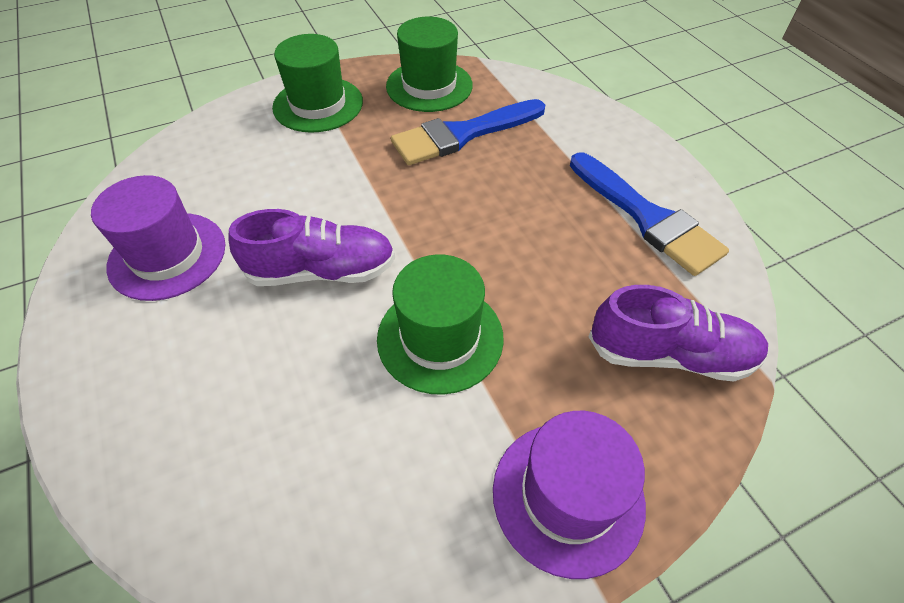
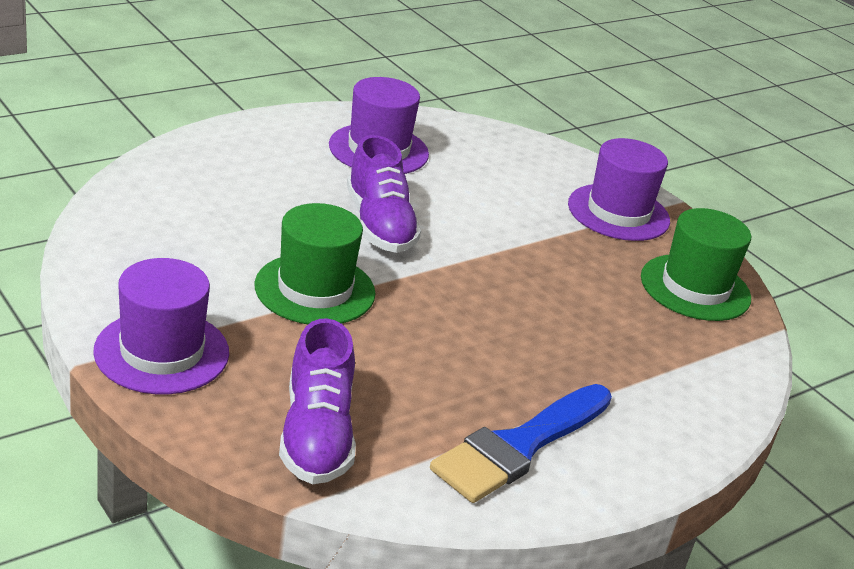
camera: 75 degrees right, 20 degrees down
green hat [272,34,363,133] -> purple hat [568,138,670,241]
blue brush [391,99,545,165] -> none

